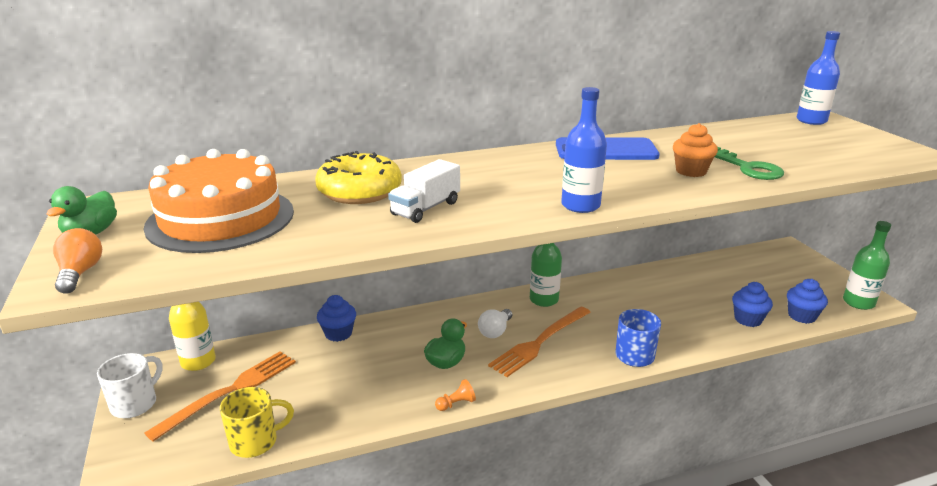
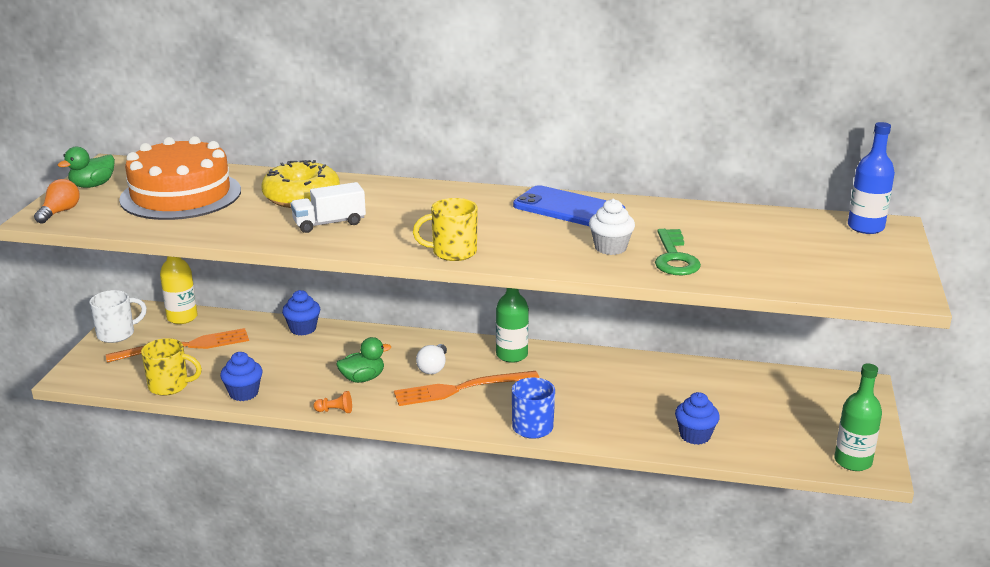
camera: 30 degrees right, 0 degrees up
white light bulb [478,309,512,338] -> white light bulb turned 45 degrees counterclockwise [416,344,447,374]
blue bottle [561,87,607,213] -> yellow mug [413,198,478,261]
orange cupcake [673,123,718,177] -> white cupcake [589,199,635,255]
blue cupcake [787,279,828,324] -> blue cupcake moved to [220,352,263,401]

